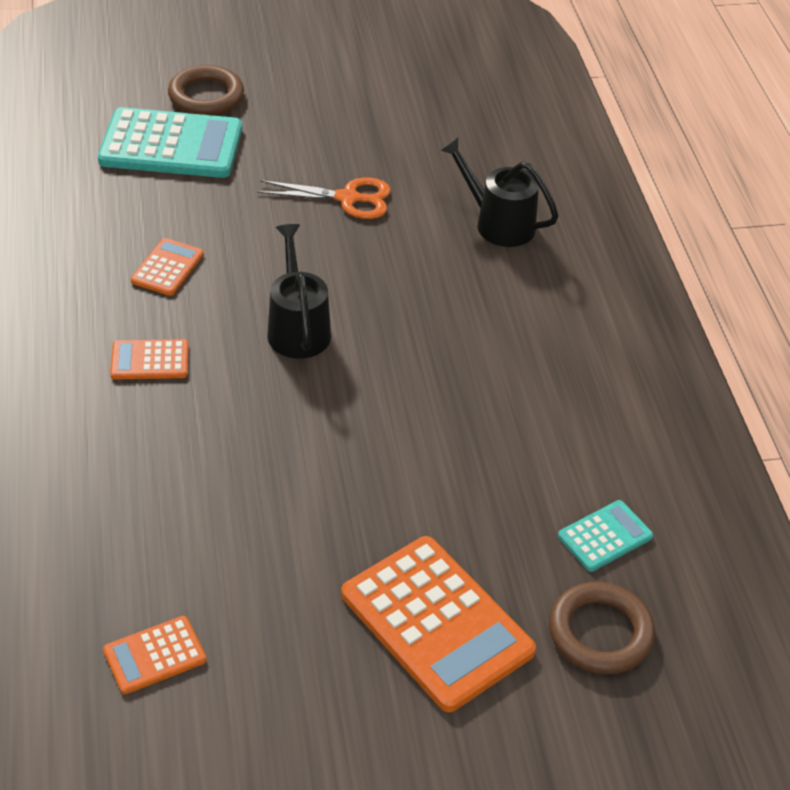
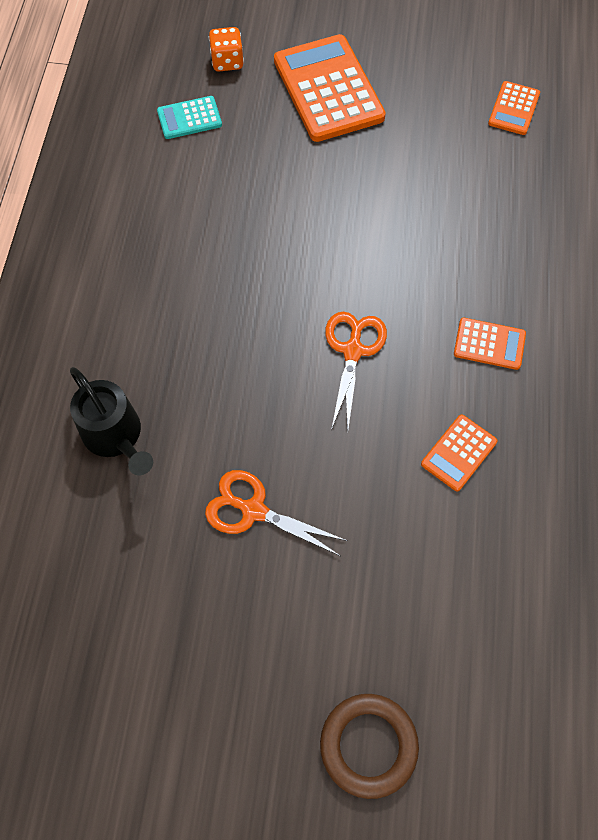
camera: 160 degrees left, 20 degrees up
turquoise calculator [98,107,242,178] -> none
orange calculator [103,616,206,694] -> orange calculator turned 120 degrees clockwise [488,81,540,135]
black watering can [268,224,331,359] -> orange scissors [325,312,387,430]
brown ring [549,582,655,674] -> orange dice [209,27,244,71]

